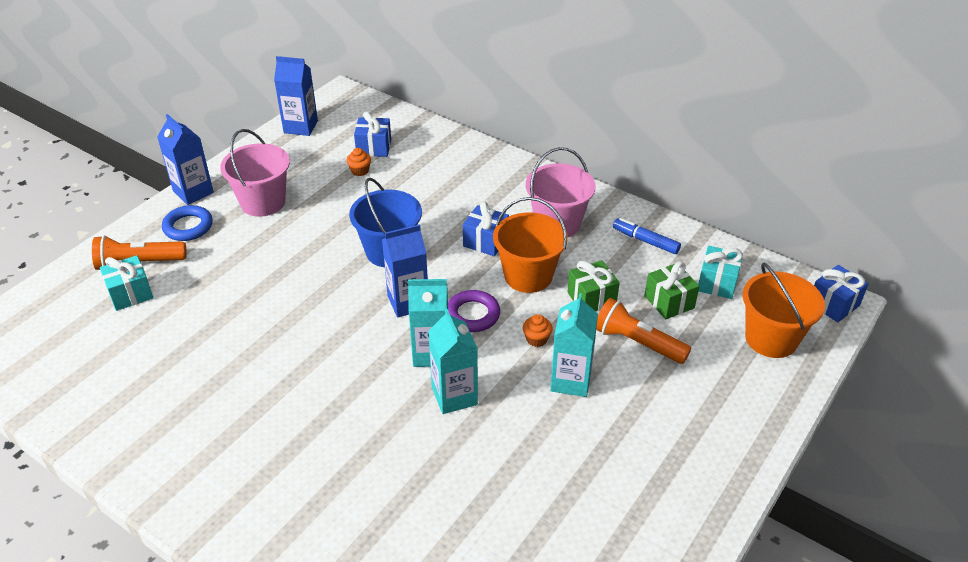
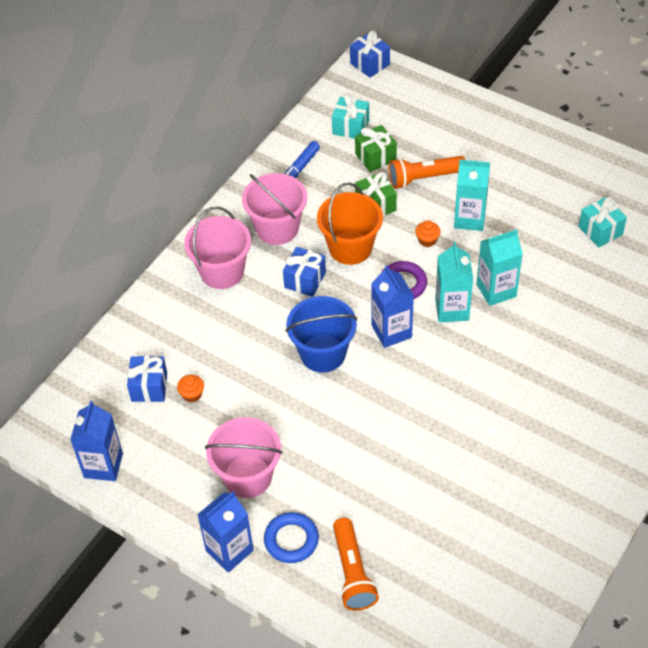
camera: 90 degrees left, 10 degrees up
turquoise gift [100,255,153,311] -> turquoise gift moved to [579,197,627,248]
orange flashlight [596,298,691,364] -> orange flashlight turned 45 degrees clockwise [389,156,465,189]
orange bucket [743,263,825,358] -> none
none -> pink bucket [184,206,251,289]

